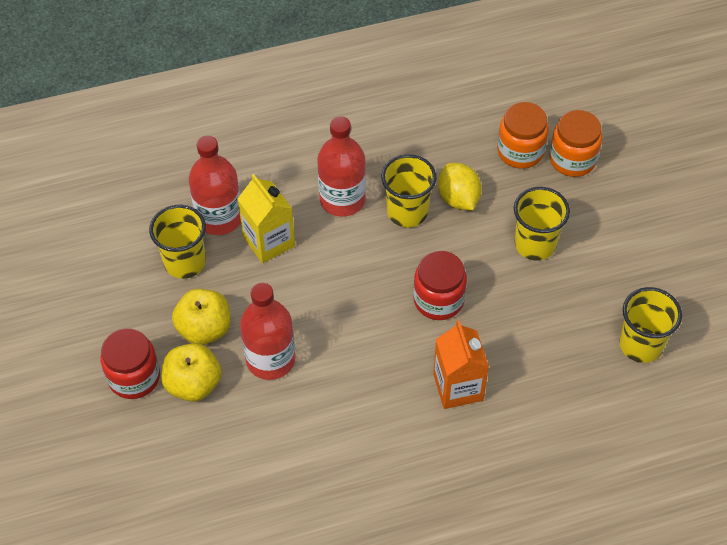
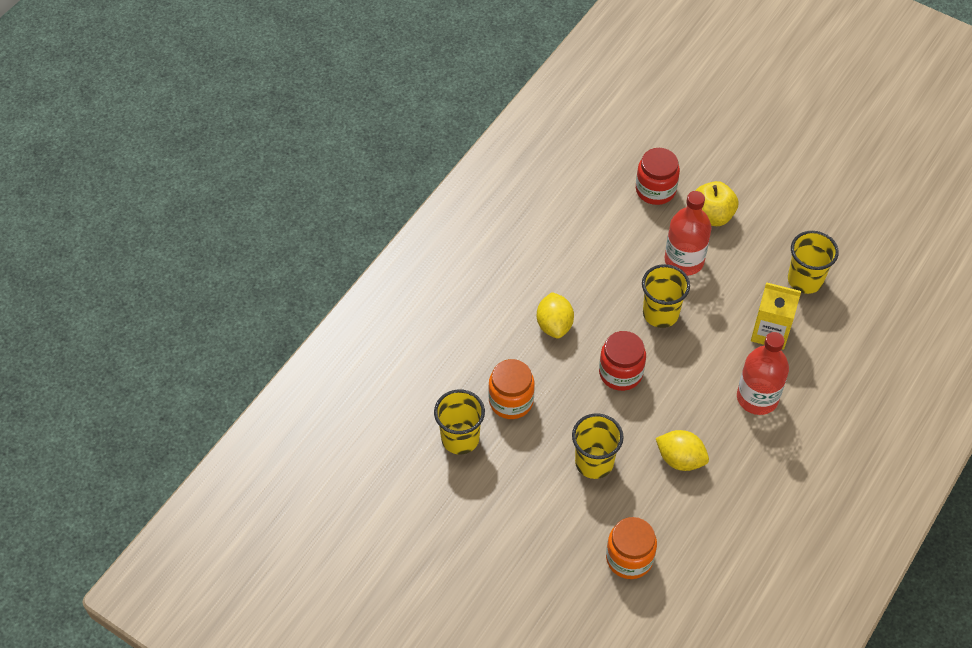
camera: 140 degrees right, 0 degrees up
red jar [101,328,160,399] -> red jar moved to [636,148,680,205]
yellow apple [172,289,230,345] -> none
red bottle [189,135,241,235] -> none
yellow cup [381,154,437,227] -> yellow cup moved to [642,264,690,328]
orange carton [433,321,489,409] -> yellow lemon [537,292,574,339]
orange jar [497,102,549,169] -> orange jar moved to [489,359,535,419]

